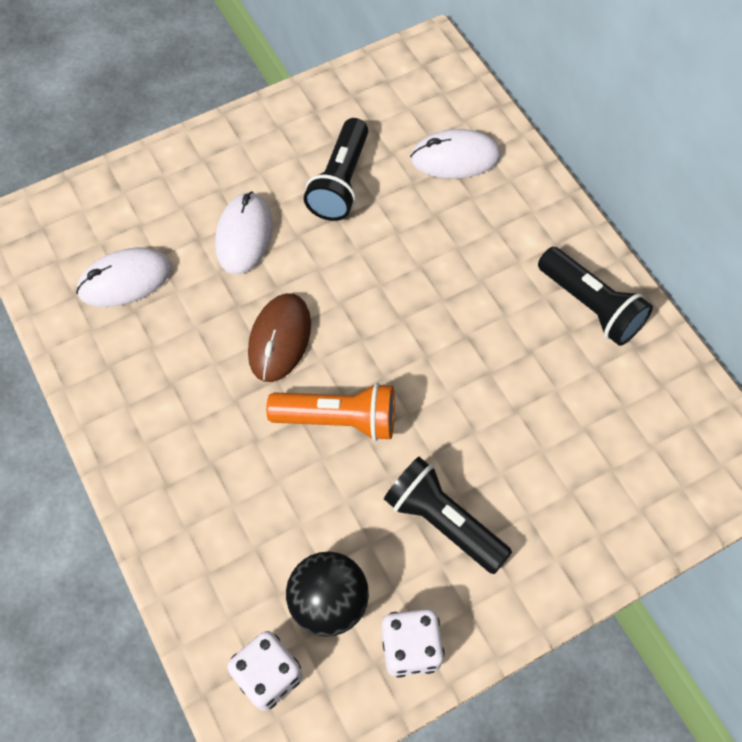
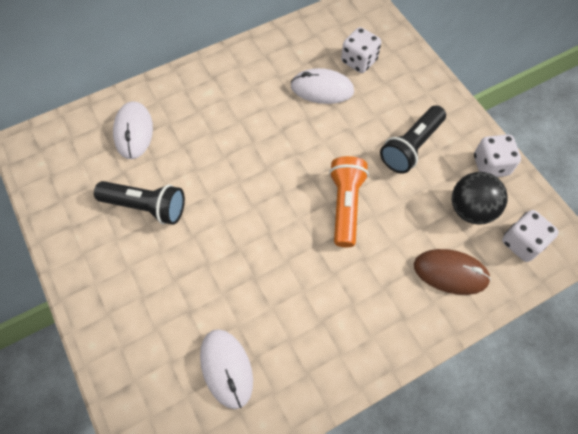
camera: 90 degrees left, 0 degrees up
white mouse [215,191,273,275] -> white mouse moved to [290,68,354,104]
brown mouse [248,293,311,382] -> brown mouse moved to [414,249,491,295]
black flashlight [538,247,653,346] -> none
none -> white dice [341,27,381,73]

